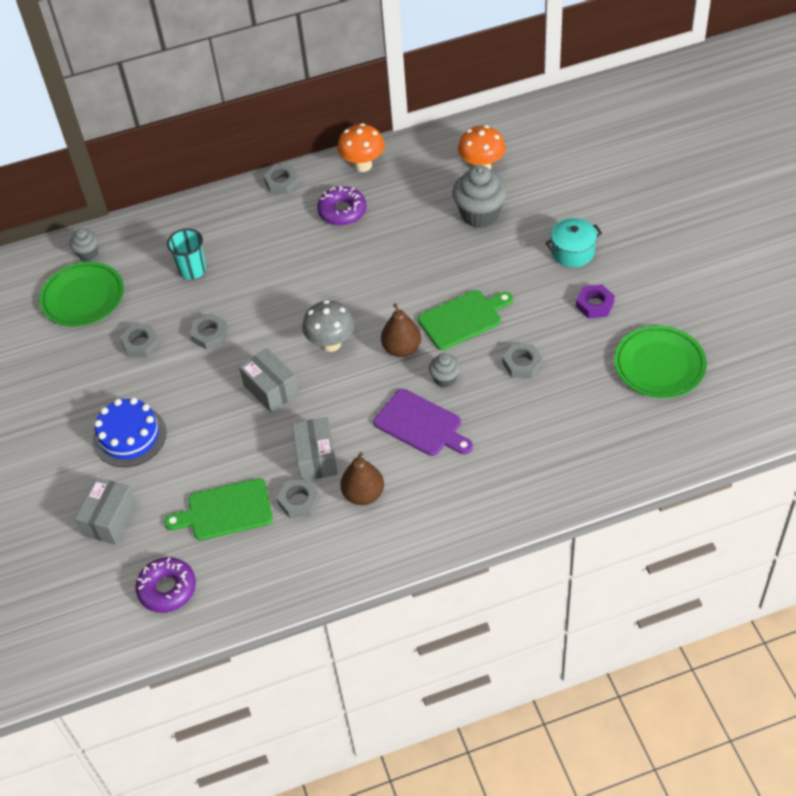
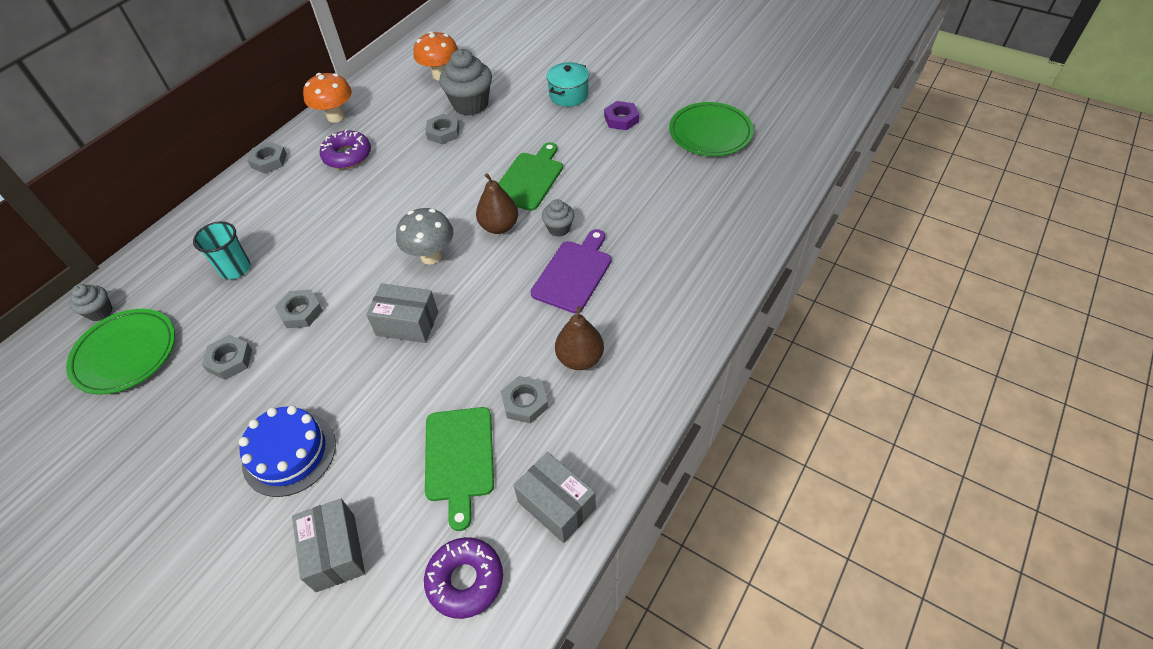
camera: 40 degrees left, 0 degrees up
green cutting board [164,478,273,540] -> green cutting board turned 45 degrees counterclockwise [425,407,494,531]
grey box [292,417,338,480] -> grey box moved to [514,452,596,543]
purple cutting board [374,389,473,456] -> purple cutting board turned 60 degrees counterclockwise [531,229,611,314]
grey nut [502,344,543,378] -> grey nut moved to [425,114,460,144]

